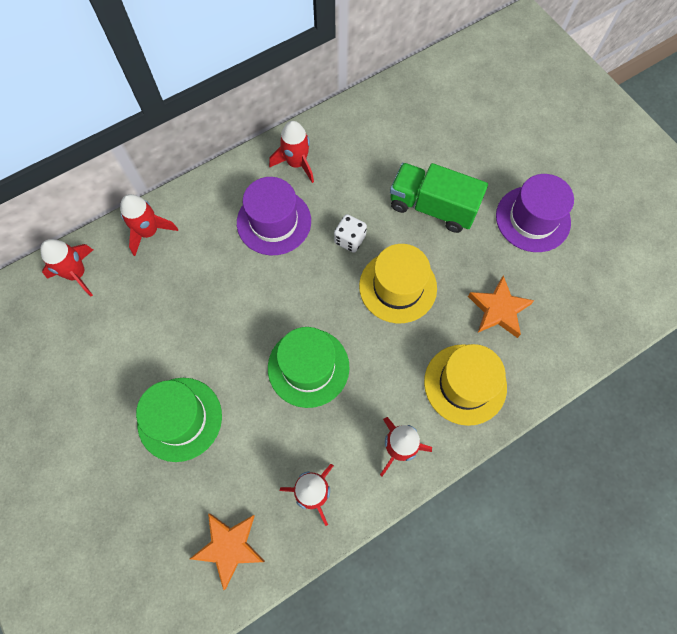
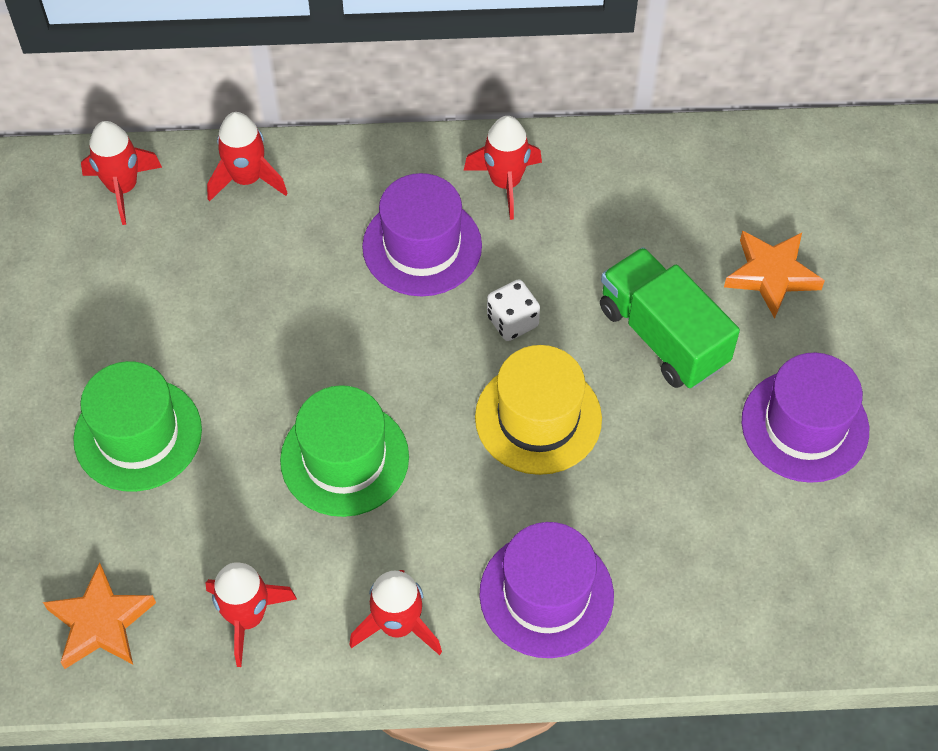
camera: 30 degrees right, 10 degrees down
yellow hat [424,344,507,426] -> purple hat [479,522,614,658]
orange star [468,276,535,338] -> orange star moved to [724,231,825,319]

